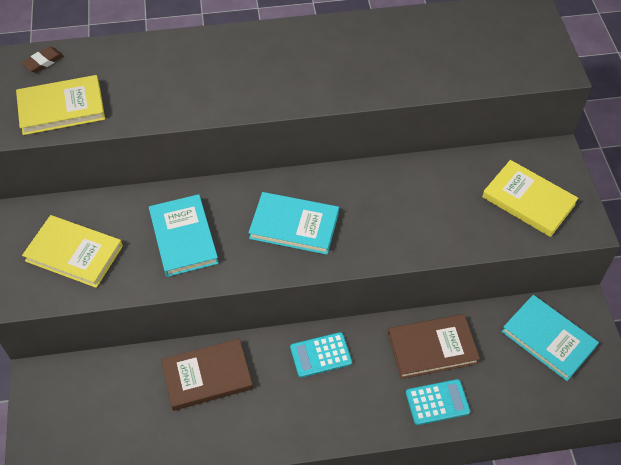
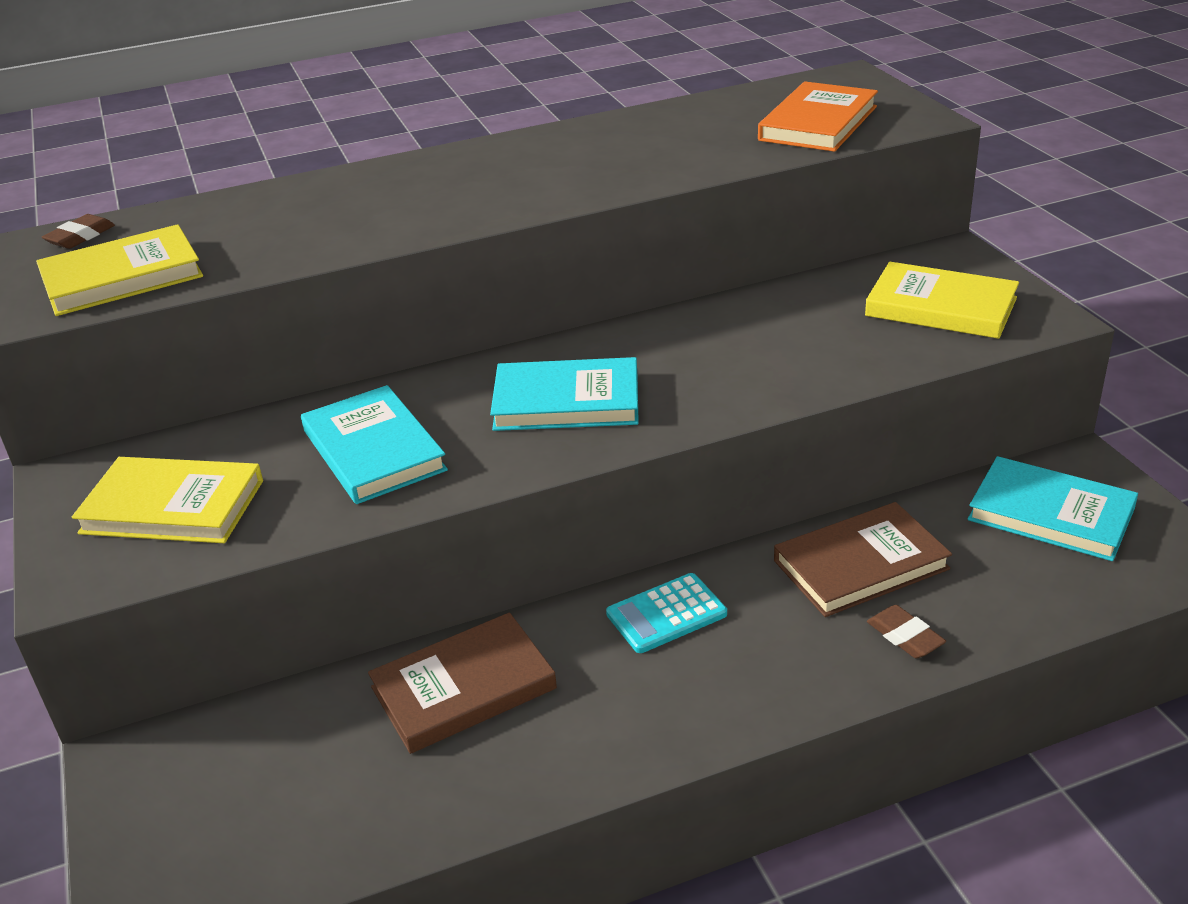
camera: 10 degrees left, 20 degrees down
turquoise calculator [406,379,470,425] -> brown eraser [867,605,946,658]
none -> orange book [758,81,878,152]

